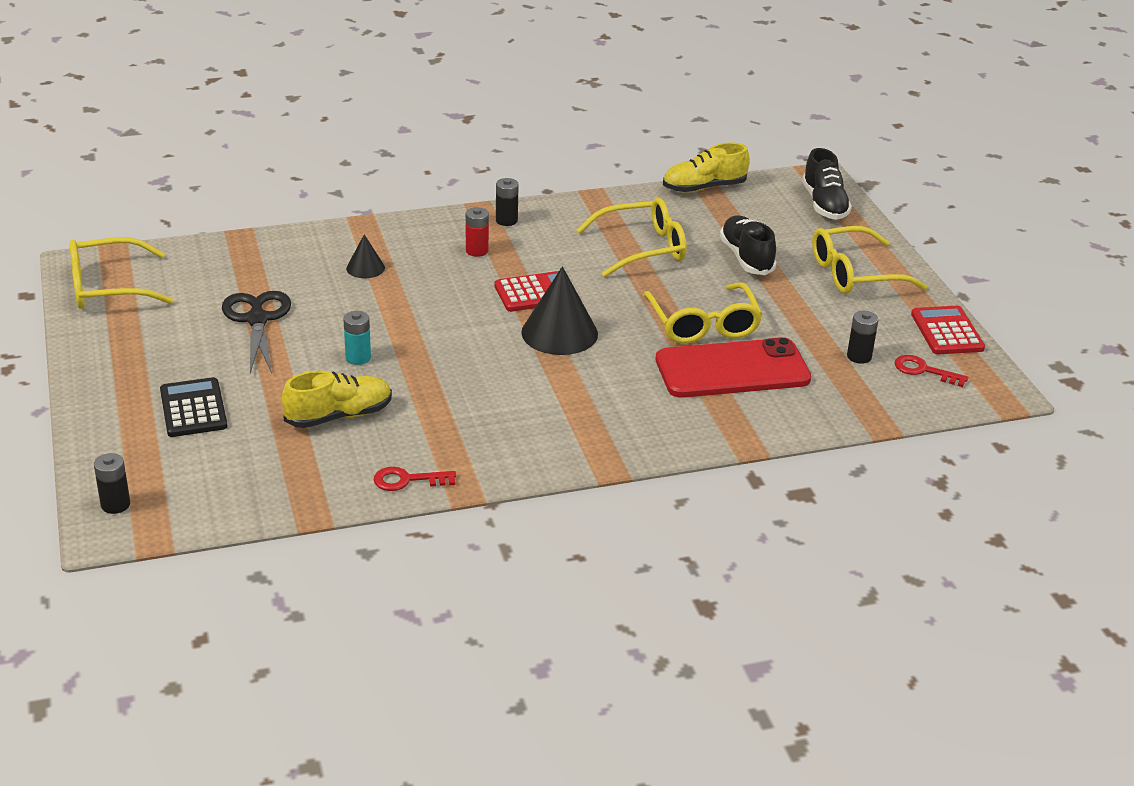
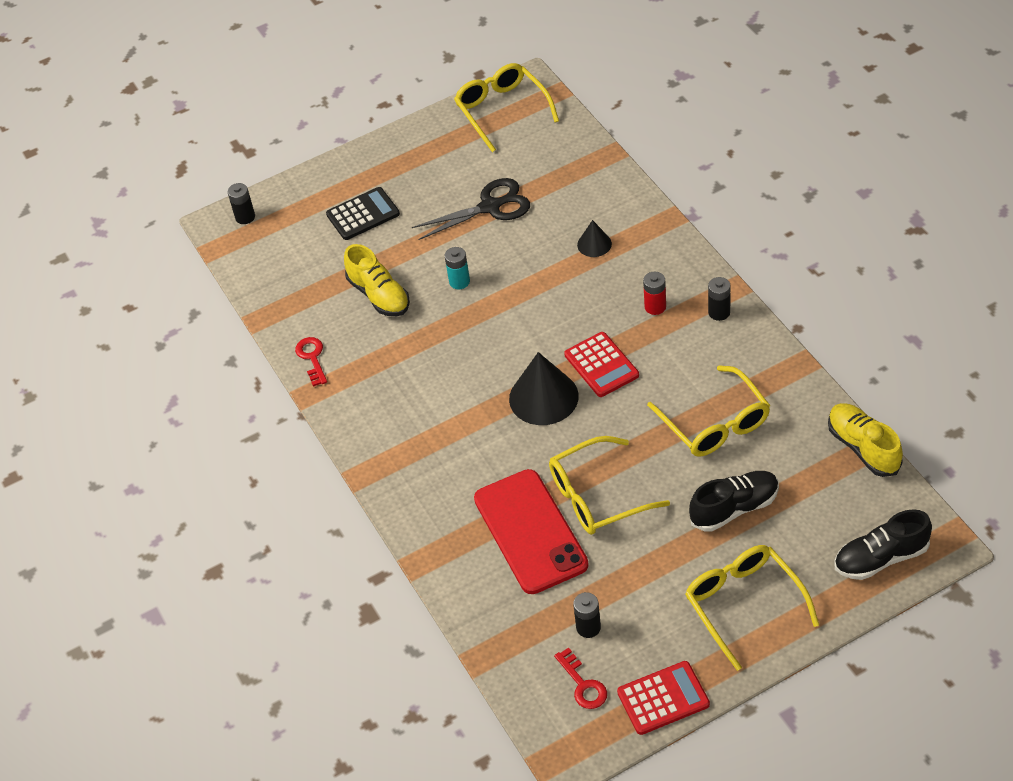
camera: 85 degrees right, 15 degrees up
red key [894,355,969,387] -> red key turned 135 degrees clockwise [554,648,607,709]

